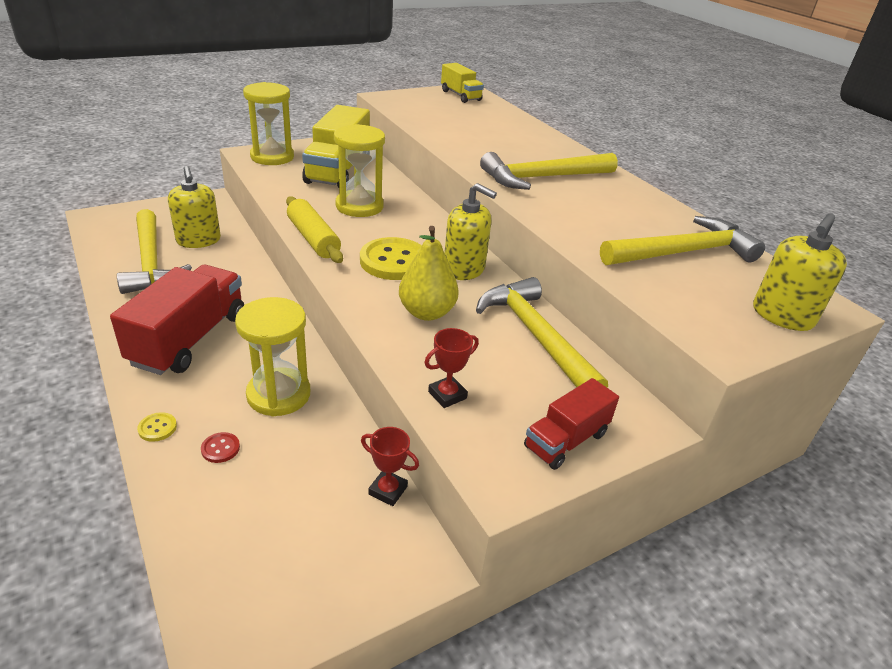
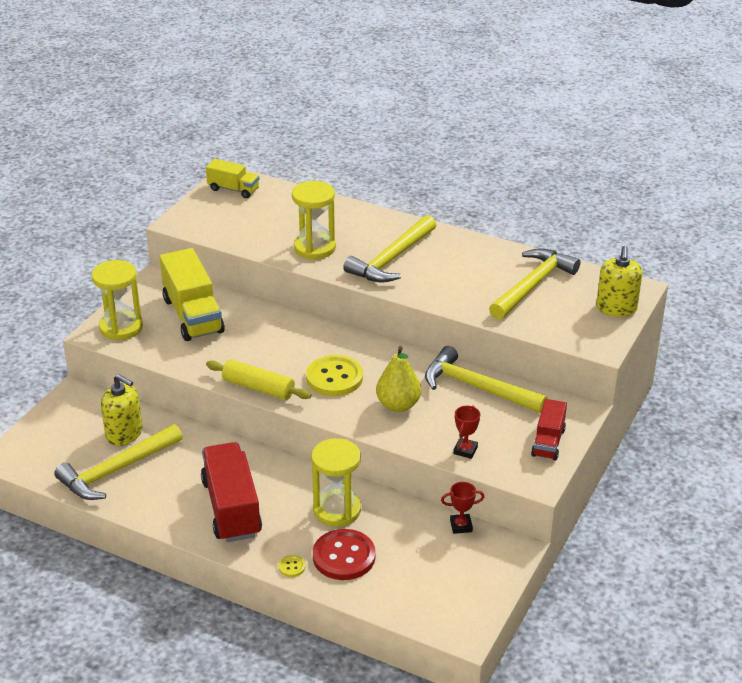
camera: 30 degrees left, 0 degrees up
yellow hammer [117,209,192,294] -> yellow hammer turned 105 degrees clockwise [54,424,183,500]
red button [201,432,240,463] -> red button [313,529,376,580], size x2.36
yellow hourglass [334,124,385,217] -> yellow hourglass moved to [292,181,336,259]
yellow soap dispenser [444,183,497,280] -> none

